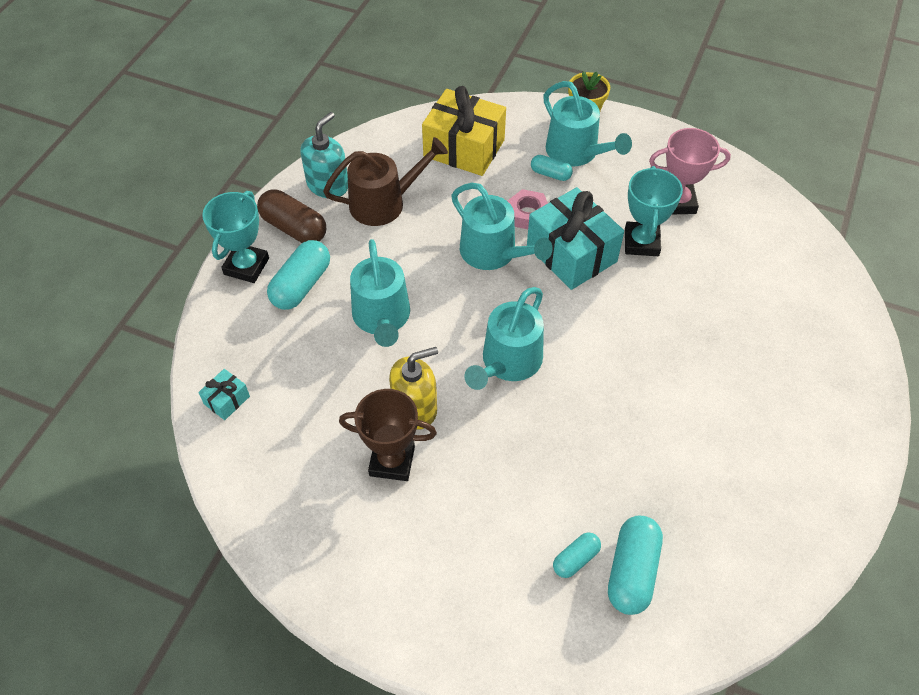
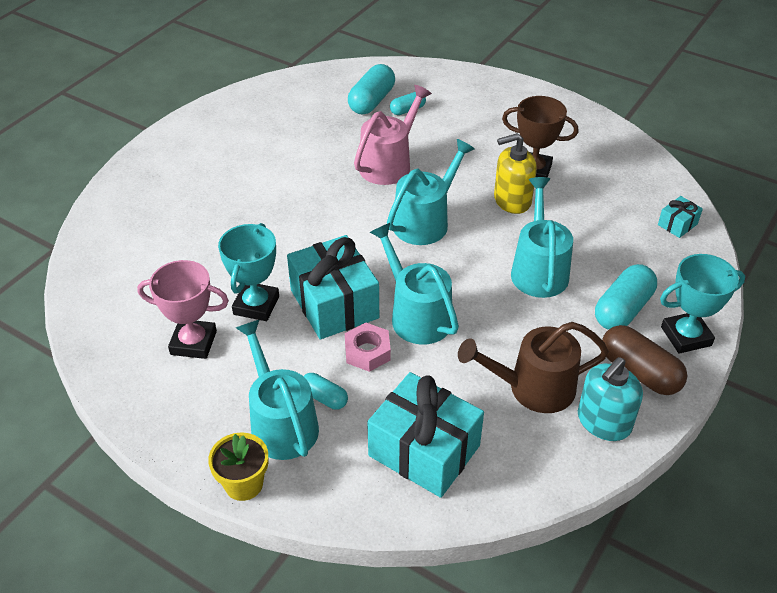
camera: 170 degrees left, 10 degrees down
turquoise trophy [202,191,269,283] -> turquoise trophy turned 45 degrees clockwise [660,254,745,354]
yellow gift [422,86,506,176] -> turquoise gift [367,372,484,498]
none -> pink watering can [354,85,432,185]

